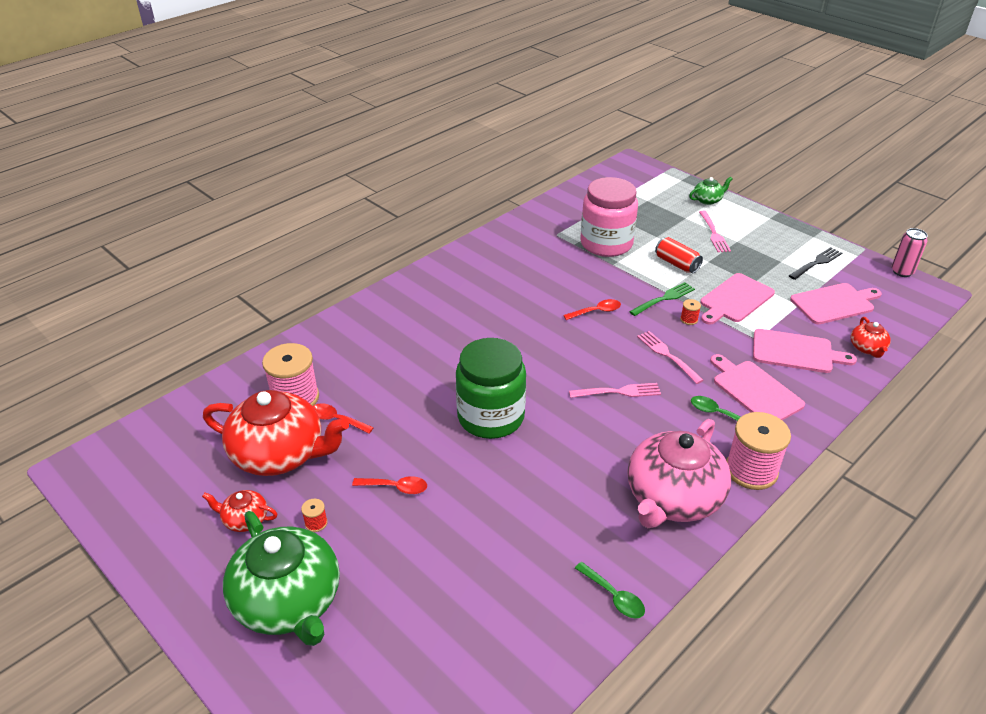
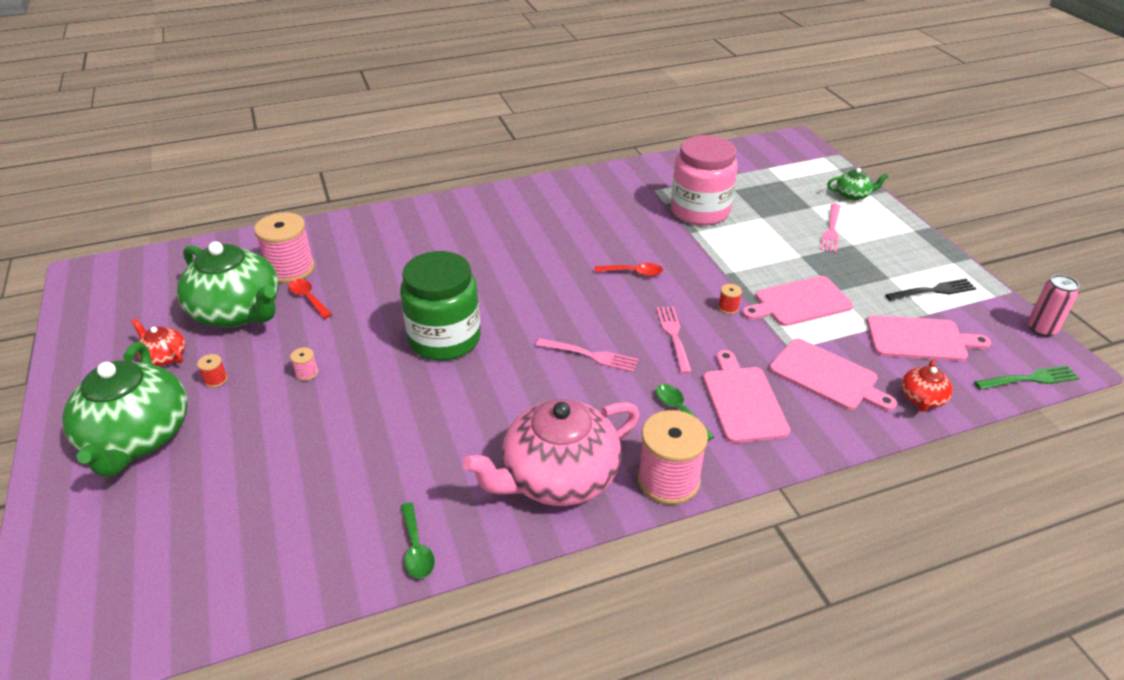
camera: 25 degrees right, 0 degrees up
red teapot [203,390,349,476] -> green teapot [177,241,279,328]
red spoon [352,476,427,494] -> pink spool [290,347,318,381]
green fork [629,282,695,316] -> green fork moved to [974,365,1079,390]
red can [655,237,703,273] -> none

